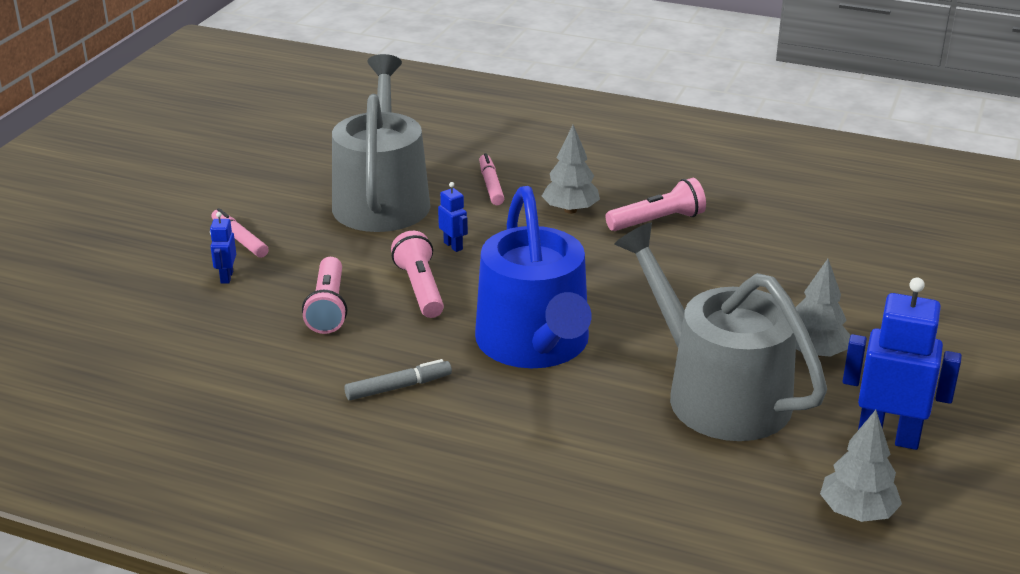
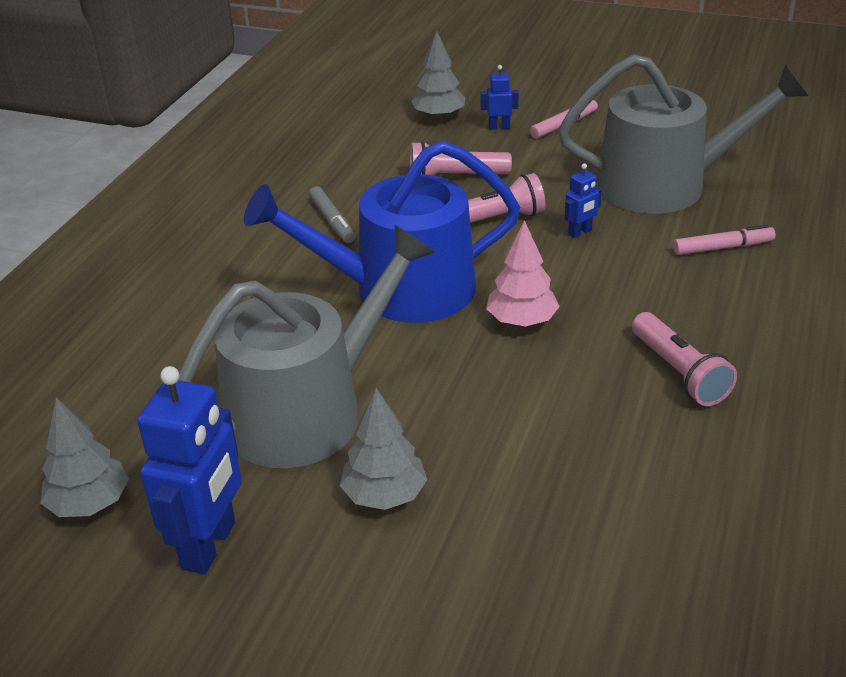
camera: 90 degrees right, 5 degrees up
grey tree [542,125,600,214] -> grey tree moved to [411,31,466,119]
none -> pink tree [486,220,560,327]

